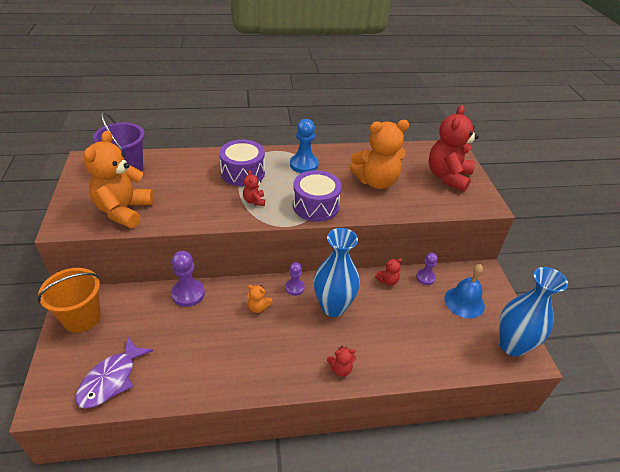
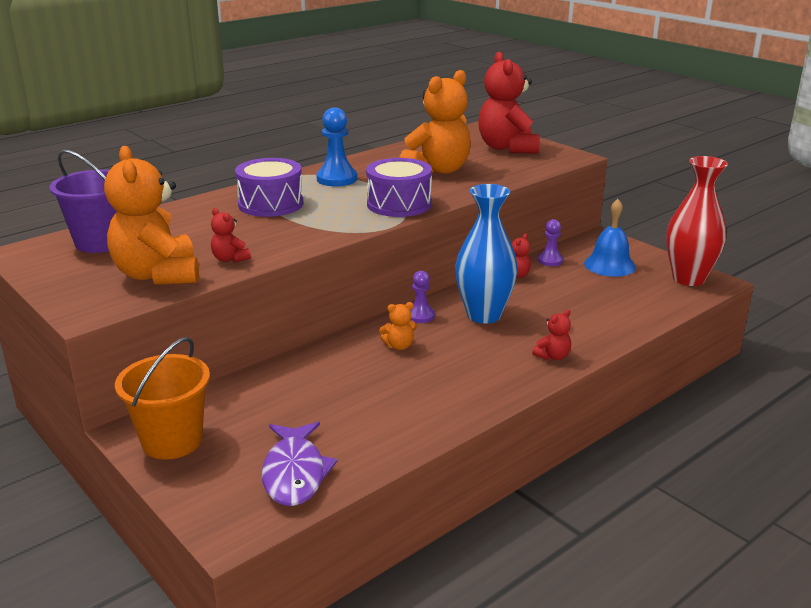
camera: 30 degrees left, 15 degrees down
purple pawn [171,251,205,307] -> none
red teddy bear [243,170,265,206] -> red teddy bear moved to [211,208,251,262]
blue vase [499,267,568,356] -> red vase [666,156,728,286]

